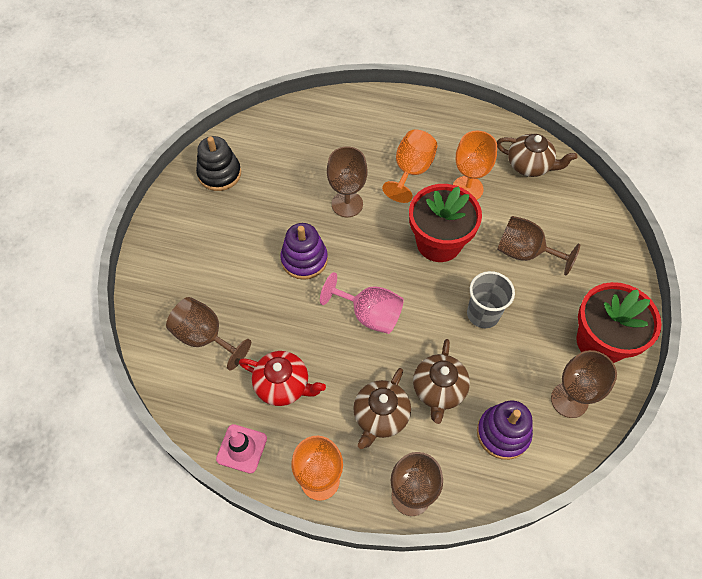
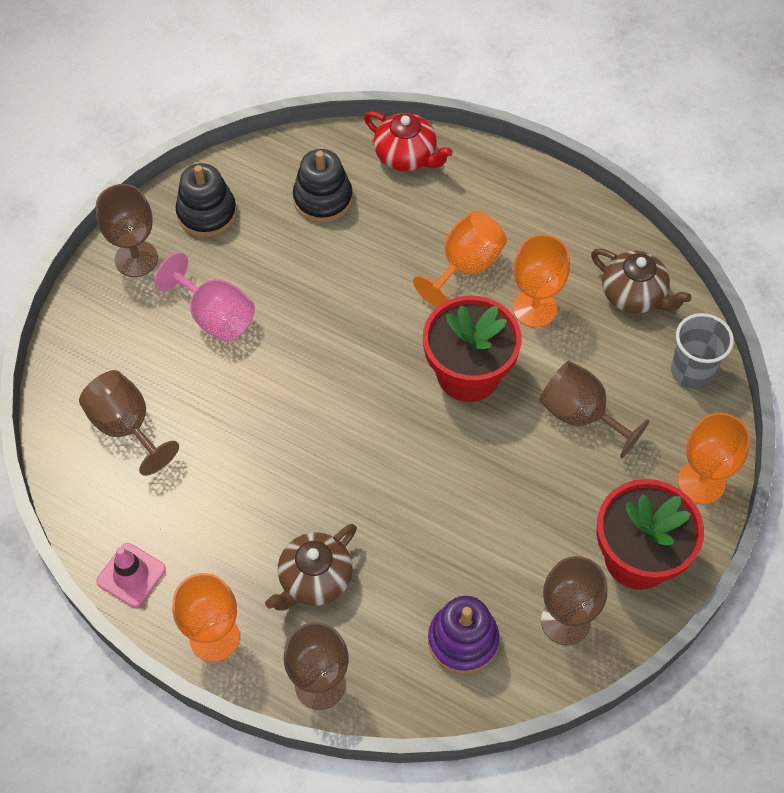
camera: 15 degrees right, 0 degrees up
red teapot [239,351,326,406] -> red teapot moved to [364,111,453,171]
purple stacking toy [280,223,328,280] -> none
pink goblet [320,272,404,334] -> pink goblet moved to [154,252,255,342]
brown goblet [327,146,368,217] -> brown goblet moved to [96,184,158,277]
brown teapot [413,339,470,424] -> none
grey cup [467,271,515,328] -> grey cup moved to [671,313,734,389]
none -> black stacking toy [293,149,353,223]
none -> orange goblet [678,413,750,504]

